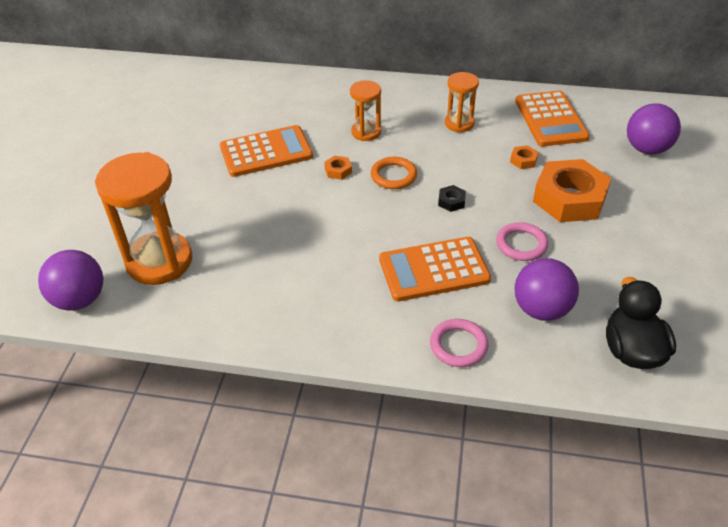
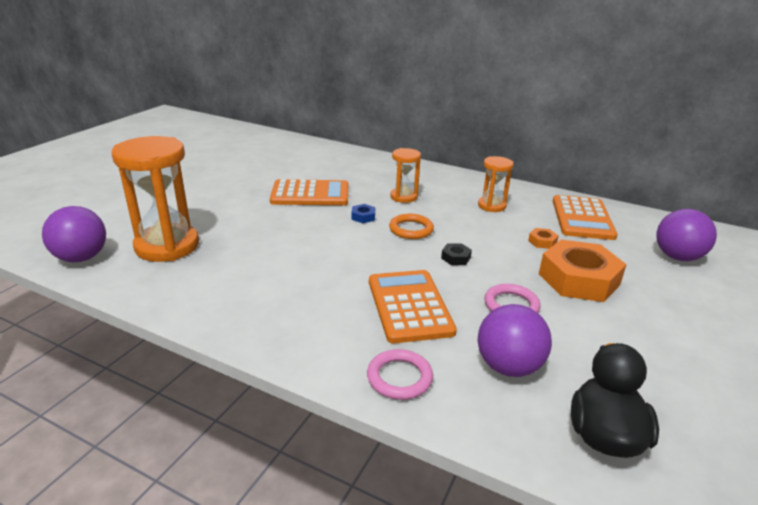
camera: 15 degrees right, 15 degrees down
orange nut [324,156,352,180] -> blue nut [351,204,375,223]
orange calculator [379,237,491,302] -> orange calculator turned 75 degrees clockwise [369,270,457,343]

